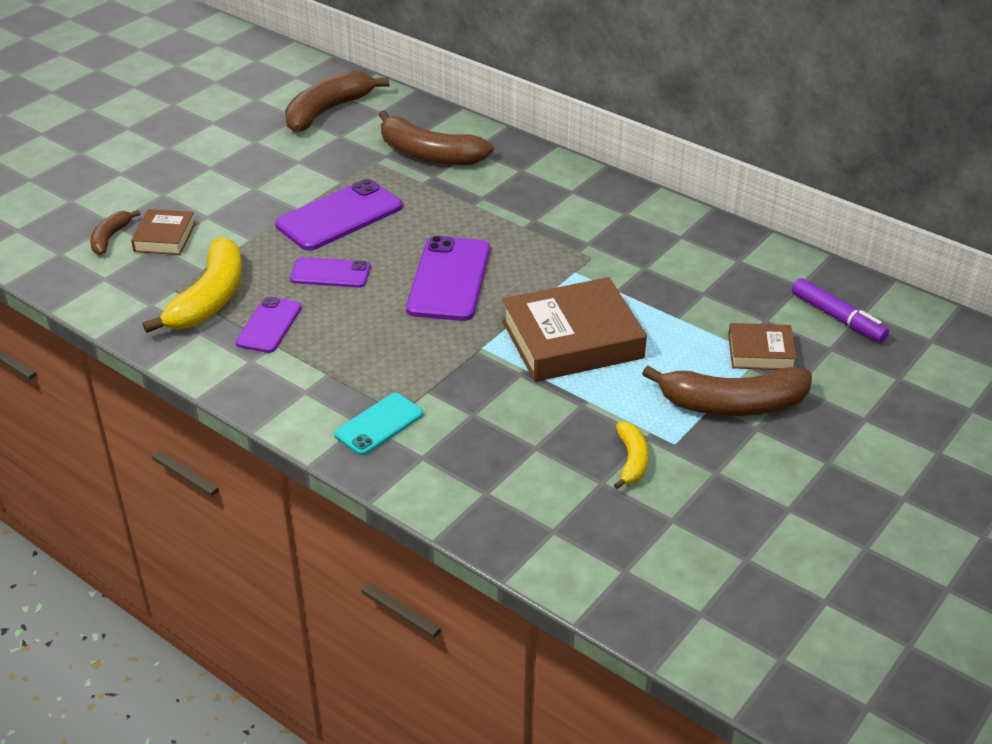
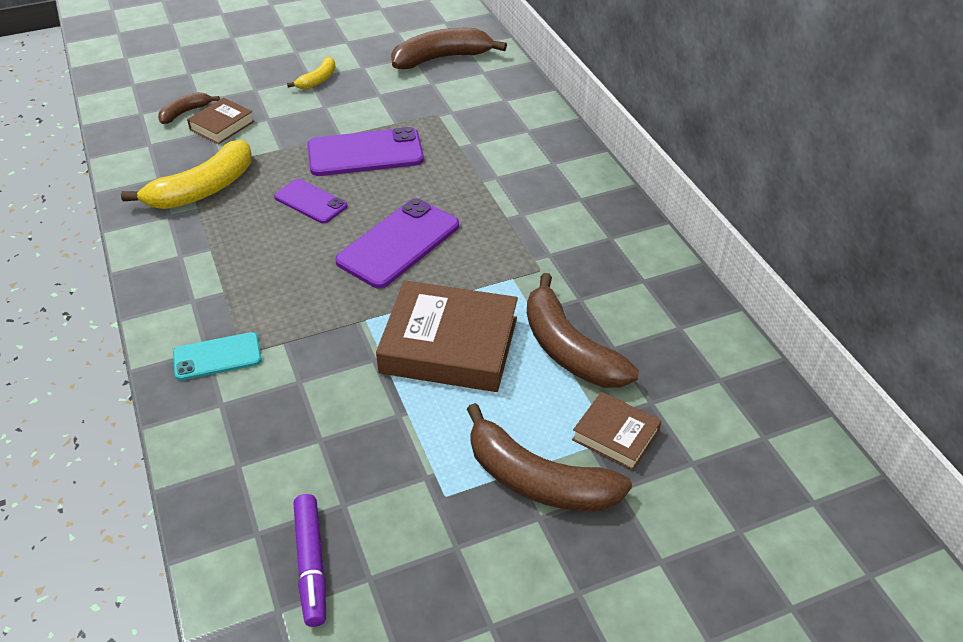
camera: 30 degrees right, 5 degrees up
purple phone [235,297,302,353] -> none
brown banana [379,110,494,165] -> brown banana moved to [527,273,639,388]
yellow banana [614,422,648,489] -> yellow banana moved to [287,57,335,89]
purple marker [792,278,889,342] -> purple marker moved to [294,494,326,627]

